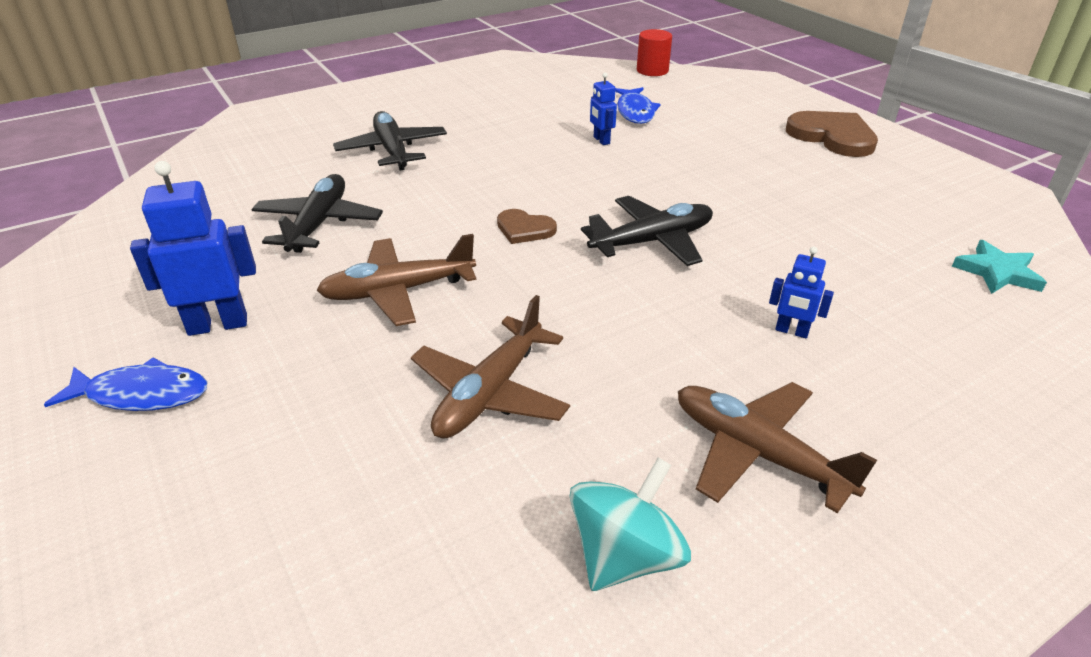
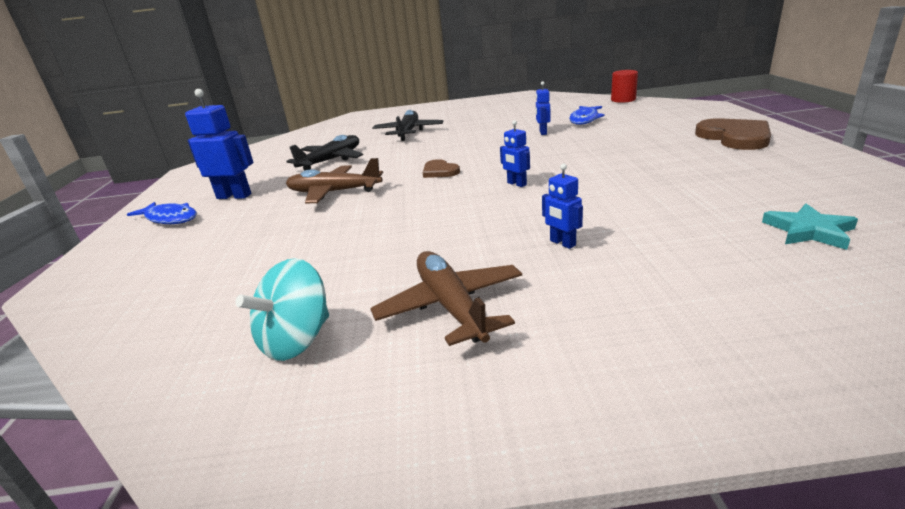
camera: 30 degrees right, 10 degrees down
brown plane [411,295,570,439] -> none
turquoise spinning top [570,458,691,591] -> turquoise spinning top turned 150 degrees clockwise [235,258,329,361]
black plane [581,196,713,266] -> blue robot [500,120,530,187]

